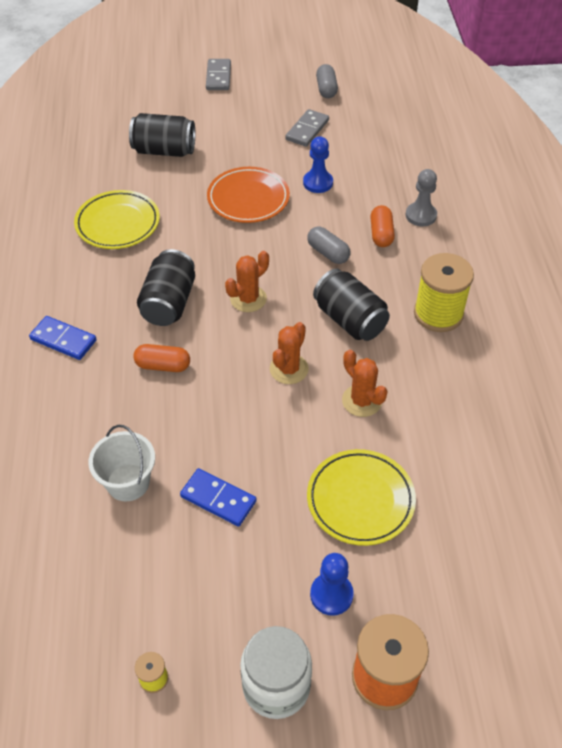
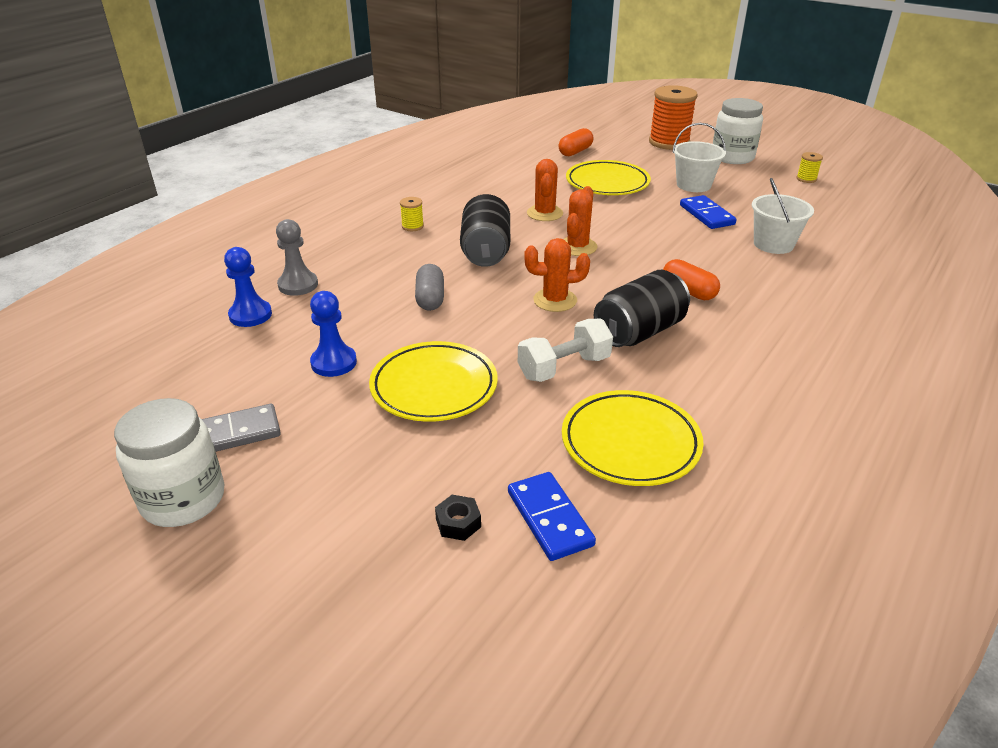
camera: 140 degrees left, 15 degrees down
blue domino [29,316,97,360] -> blue domino moved to [508,472,596,561]
black can [129,113,195,157] -> black nut [435,495,481,541]
grey domino [206,59,231,90] -> none
orange plate [207,167,290,223] -> yellow plate [369,341,498,422]
orange cactus [270,322,309,384] -> orange cactus turned 45 degrees counterclockwise [564,186,598,256]
blue pawn [310,553,354,616] -> blue pawn moved to [224,247,272,327]
grey capsule [316,64,338,98] -> none
orange capsule [370,205,395,247] -> orange capsule moved to [558,128,594,156]
yellow spool [414,253,474,332] -> yellow spool [400,197,424,231], size x0.44
none -> white jar [114,398,224,527]
none -> white dumbbell [518,319,613,382]
none -> white bucket [673,123,726,192]

